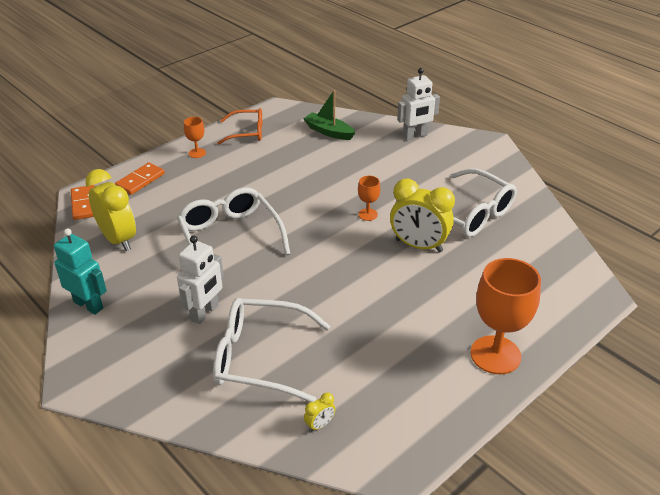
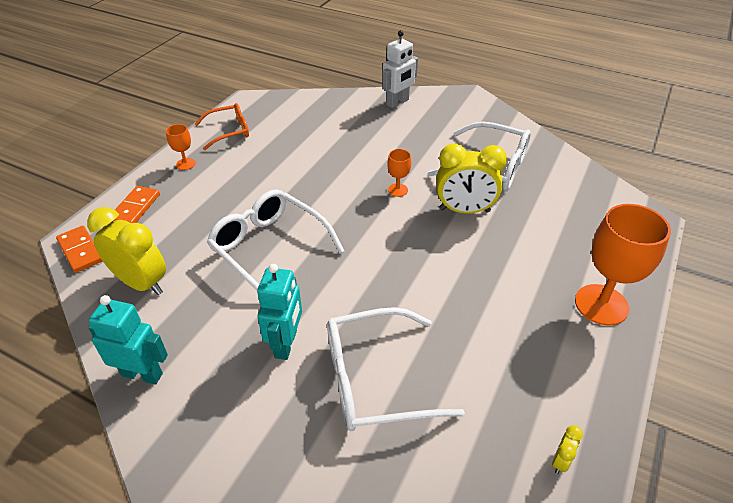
camera: 20 degrees left, 5 degrees up
white robot [177,236,224,324] -> turquoise robot [257,264,302,360]
green boat [303,90,356,140] -> none
yellow clock [304,392,336,432] -> yellow clock moved to [552,425,583,474]

